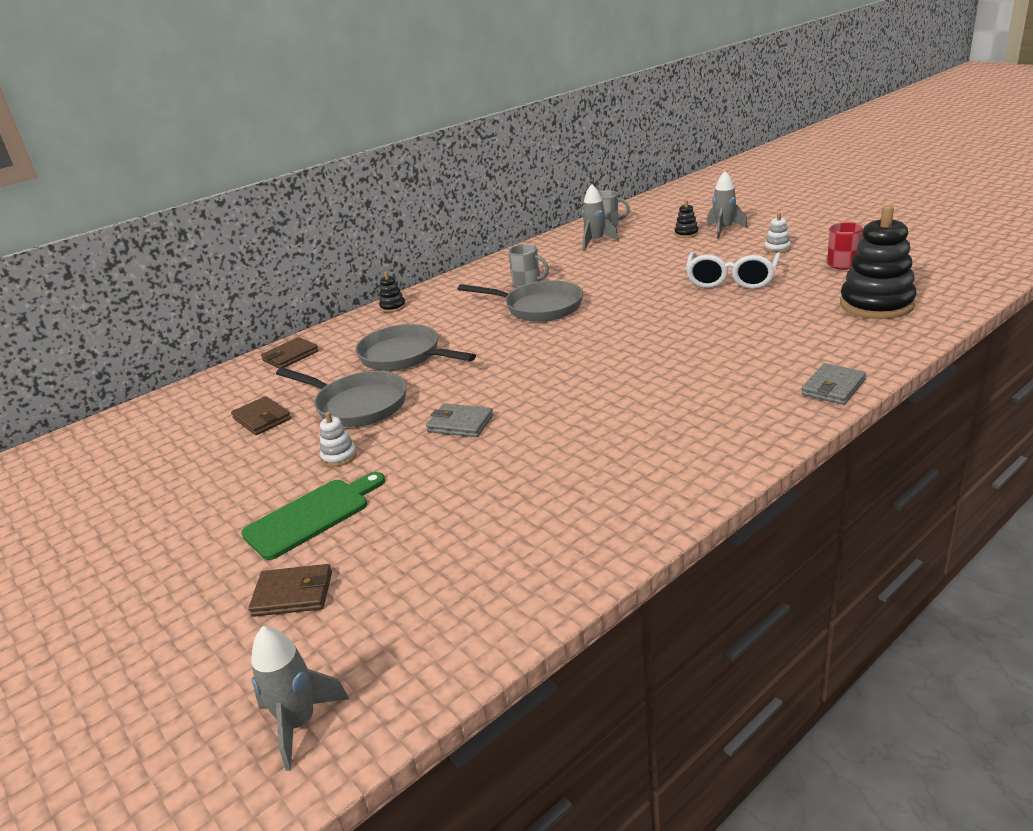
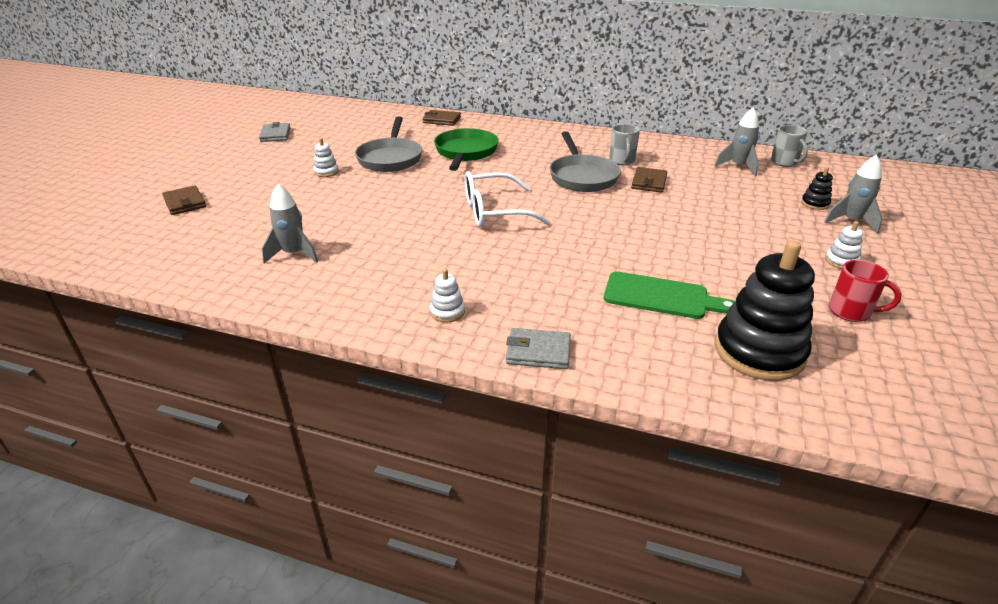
camera: 55 degrees right, 5 degrees up
brown wallet [231,396,291,435] -> brown wallet moved to [631,167,667,193]
green cutting board [241,472,385,560] -> green cutting board moved to [604,271,735,319]
grey rocket [251,626,349,771] -> grey rocket moved to [262,184,318,263]
grey pan [355,324,476,371] -> green pan [434,128,499,171]
black stacking toy [379,272,406,313] -> none
grey wallet [426,403,493,437] -> grey wallet moved to [259,122,291,142]
white glasses [686,252,781,289] -> white glasses moved to [465,171,551,227]
none -> white stacking toy [430,269,465,322]

